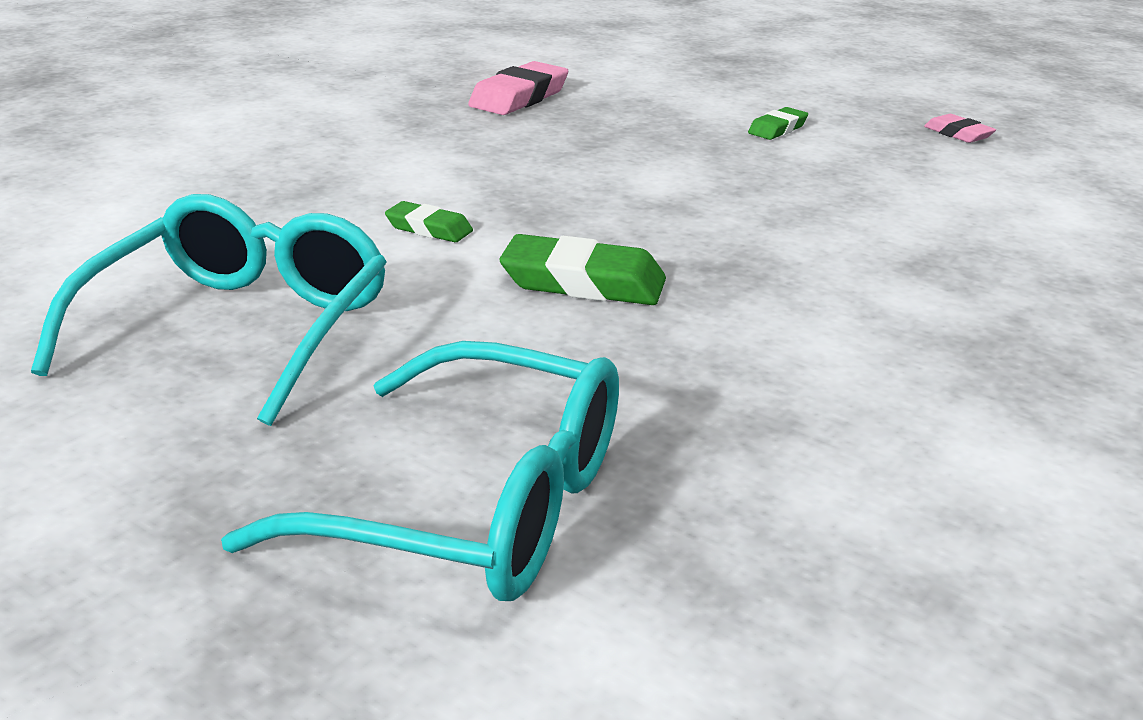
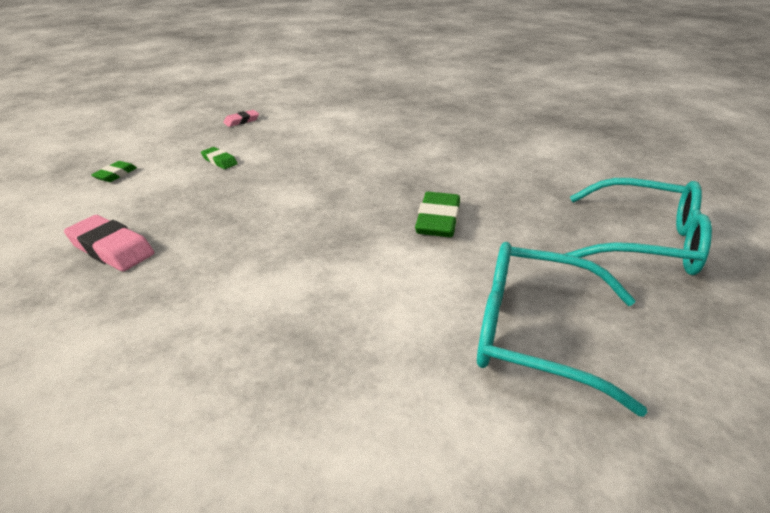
camera: 90 degrees left, 5 degrees up
turquoise glasses [221,341,619,601] -> turquoise glasses turned 90 degrees clockwise [565,178,712,275]
green eraser [385,201,473,242] -> green eraser moved to [92,161,137,182]

